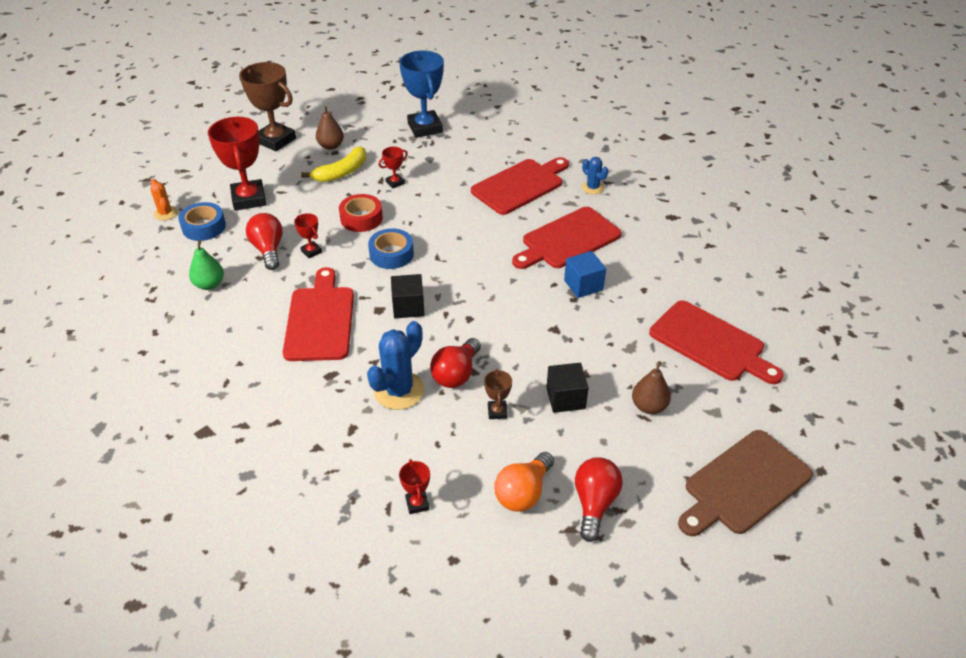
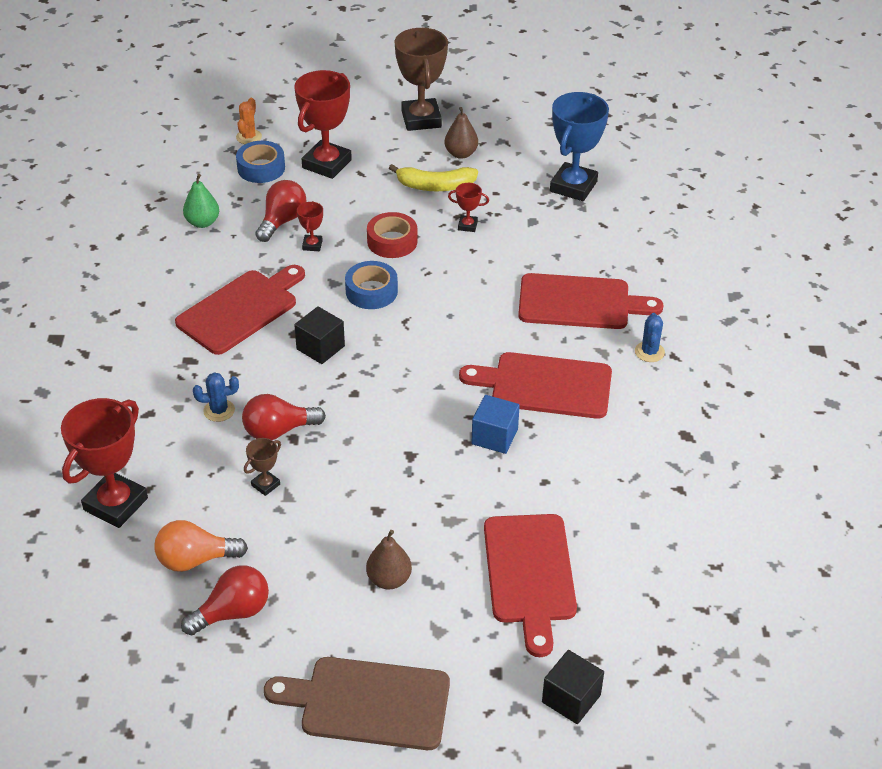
camera: 45 degrees right, 0 degrees up
blue cactus [367,321,424,410] -> blue cactus [193,372,239,422], size x0.56
red trophy [399,459,430,514] -> red trophy [61,398,148,528], size x2.18
black cube [546,363,589,413] -> black cube moved to [542,650,604,724]

